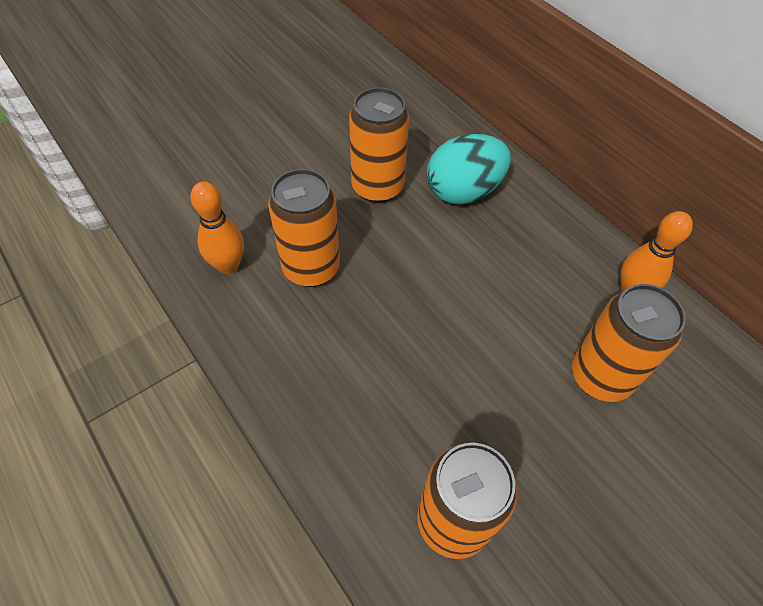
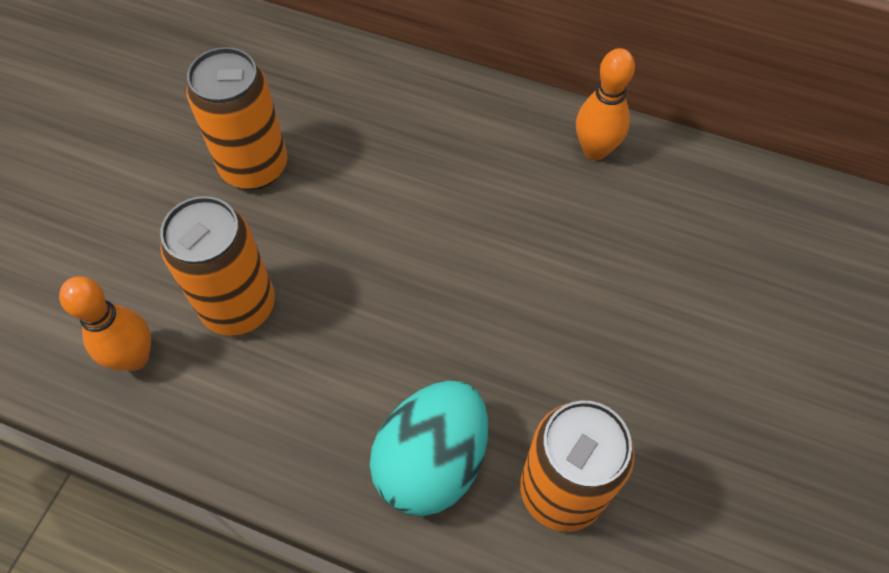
camera: 30 degrees left, 5 degrees up
turquoise egg [427,134,511,205] -> turquoise egg moved to [370,381,488,516]
orange can [572,284,686,402] -> none

